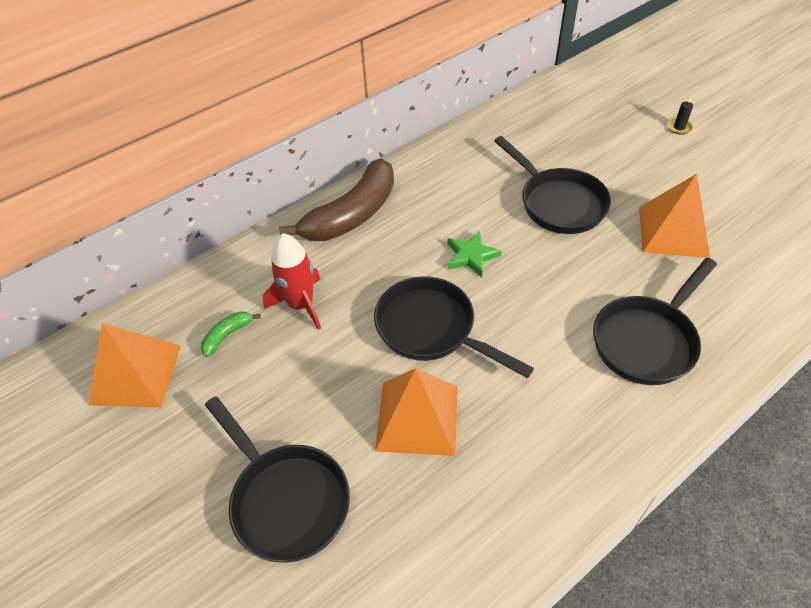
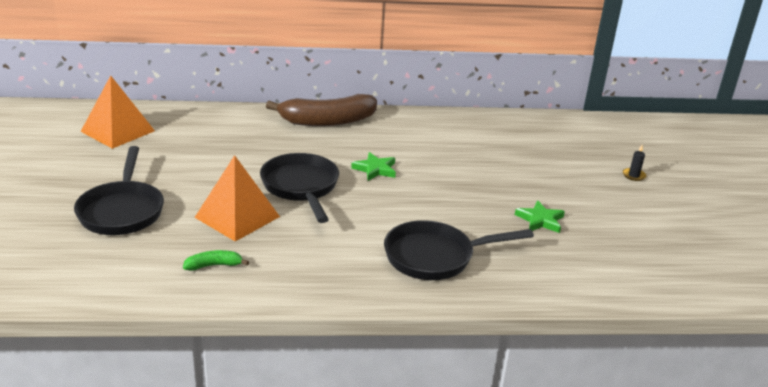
camera: 30 degrees right, 20 degrees down
green banana [201,312,261,357] -> green banana moved to [183,250,249,271]
red rocket [263,233,321,330] -> none
black pan [494,136,611,234] -> none
orange pyramid [639,174,710,258] -> green star [515,200,565,233]

